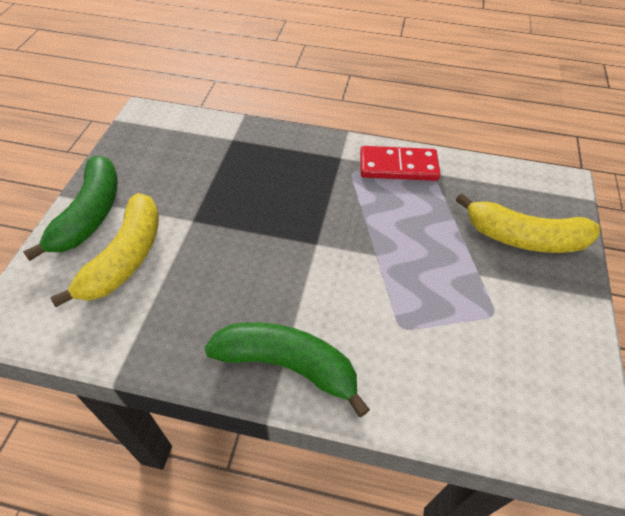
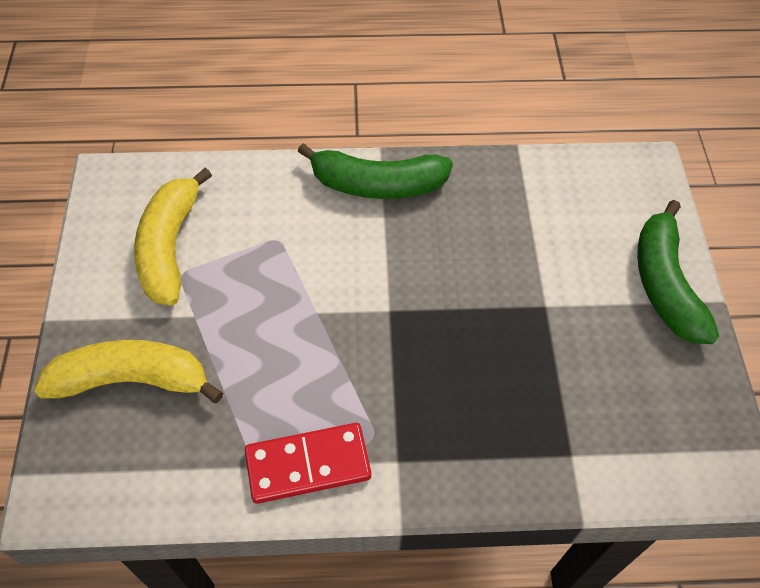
camera: 165 degrees right, 5 degrees up
yellow banana [50,193,159,307] -> yellow banana moved to [134,168,212,306]

